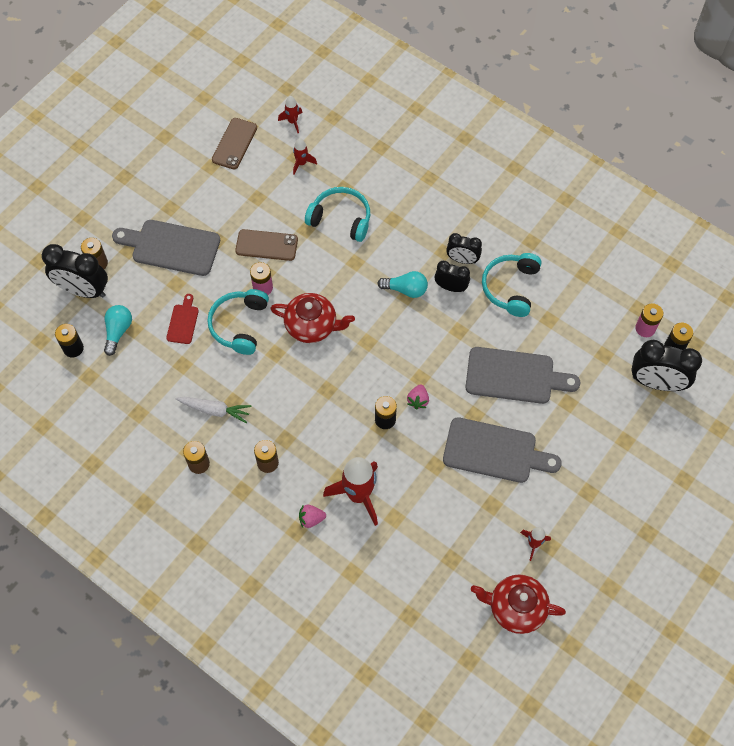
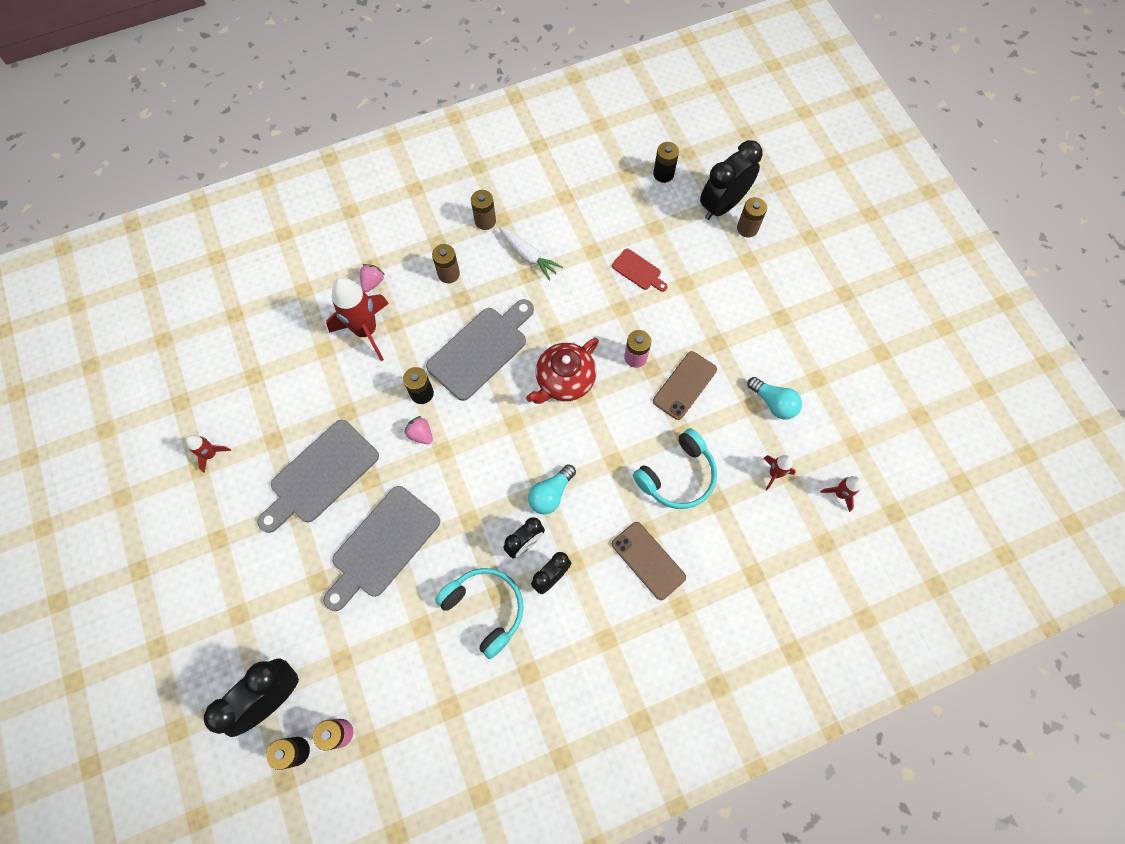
camera: 120 degrees right, 5 degrees up
turquoise light bulb [104,305,132,356] -> turquoise light bulb moved to [747,377,802,419]
grey cutting board [112,220,220,276] -> grey cutting board moved to [426,299,534,401]
white carrot [176,397,251,423] -> white carrot turned 90 degrees counterclockwise [499,226,563,281]
turquoise headphones [207,289,269,355] -> none
brown phone [212,118,257,169] -> brown phone moved to [612,522,686,600]
red teapot [471,575,566,634] -> none

